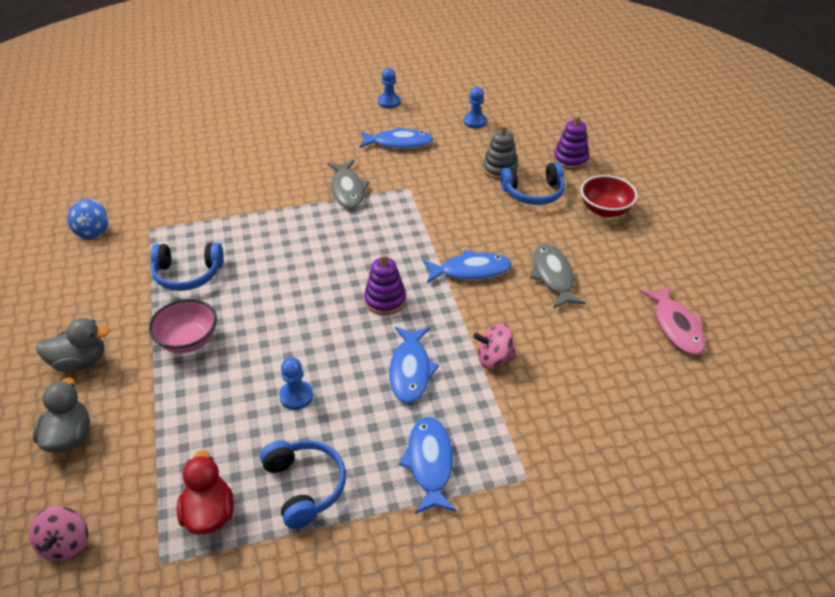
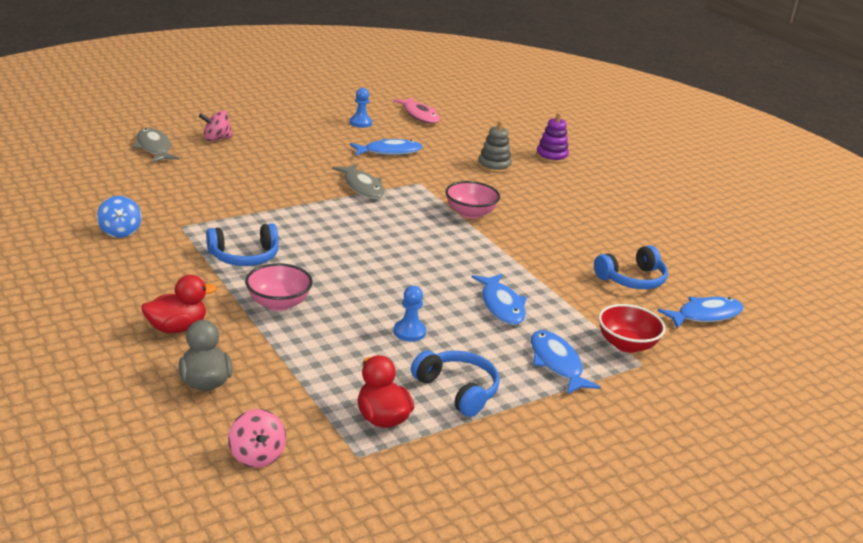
camera: 20 degrees left, 15 degrees down
grey duck [36,318,110,372] -> red duck [141,275,216,333]
purple stacking toy [364,254,406,315] -> none
blue fish [423,250,512,283] -> blue fish moved to [657,297,744,329]
blue pawn [463,87,487,128] -> none
pink spinning top [473,324,516,368] -> pink spinning top moved to [199,110,233,141]
blue headphones [500,162,565,205] -> blue headphones moved to [594,245,668,289]
grey fish [530,244,585,309] -> grey fish moved to [133,128,179,163]
red bowl [581,175,638,217] -> red bowl moved to [598,304,666,353]
pink fish [640,286,705,355] -> pink fish moved to [393,97,440,124]
none -> pink bowl [445,181,500,219]

